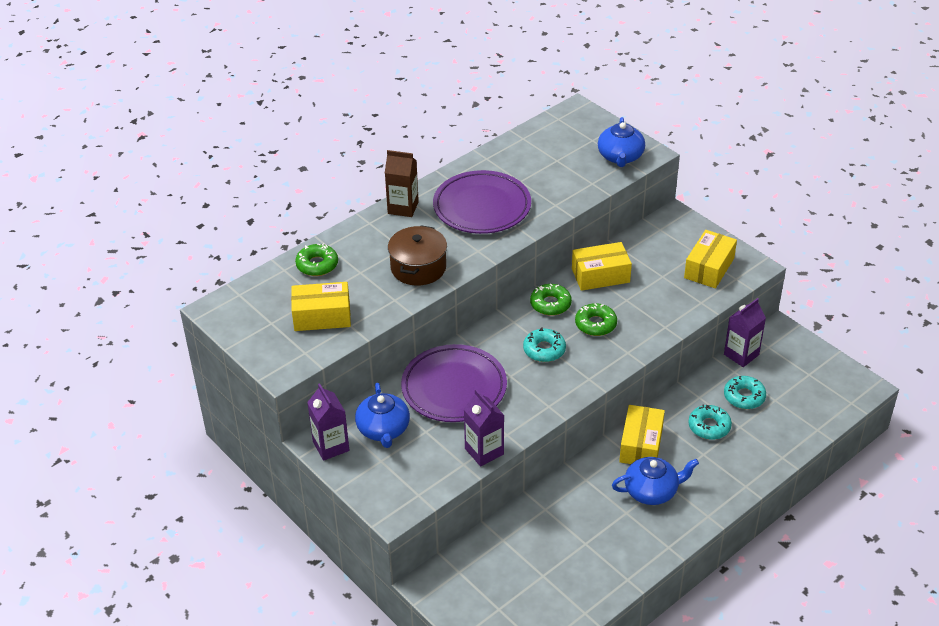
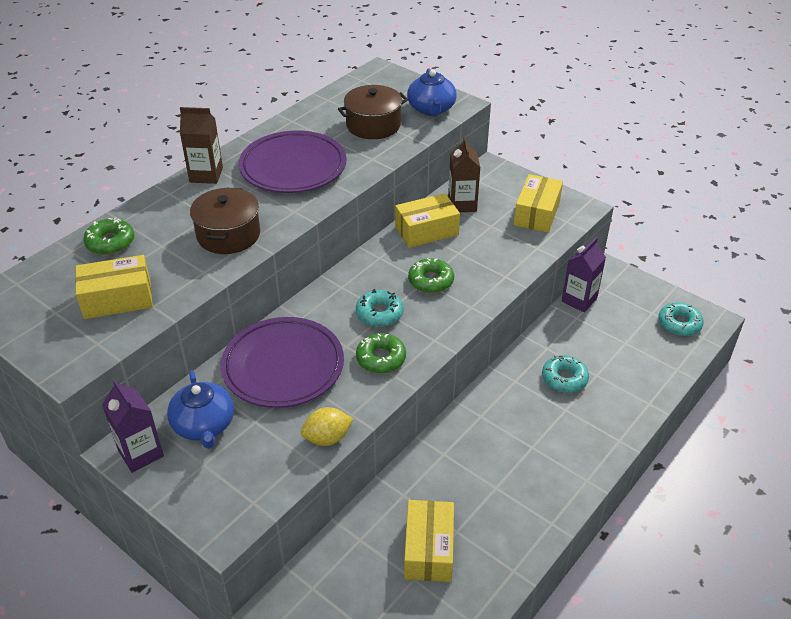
camera: 10 degrees left, 0 degrees up
purple carton [464,389,504,466] -> yellow lemon [301,407,353,446]
green donut [530,283,572,316] -> green donut moved to [356,333,406,373]
blue teapot [612,457,699,505] -> none
yellow box [619,405,665,464] -> yellow box moved to [404,500,454,582]
turquoise donut [724,376,766,409] -> turquoise donut moved to [658,302,704,336]
none -> brown pot [338,85,408,139]
none -> brown carton [448,137,480,212]

